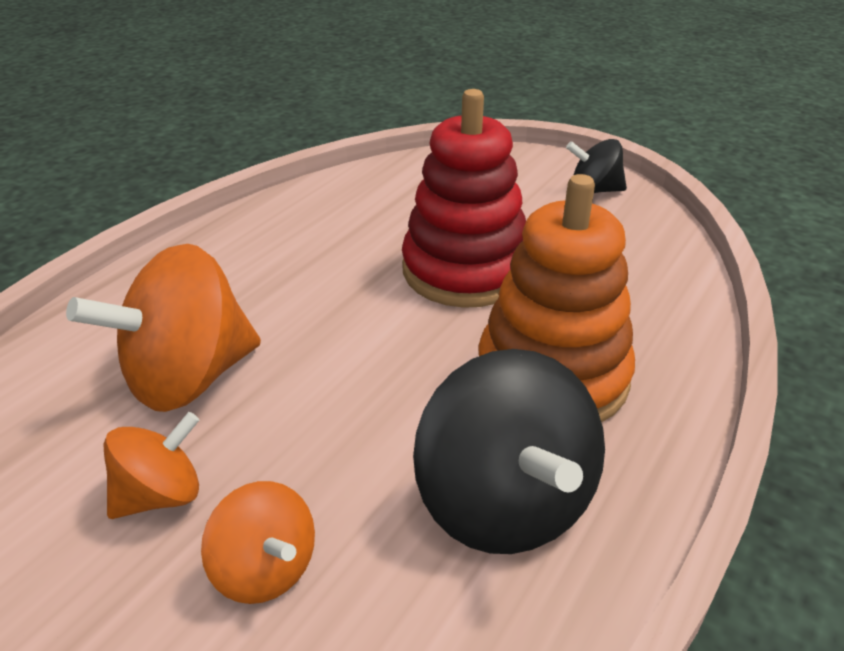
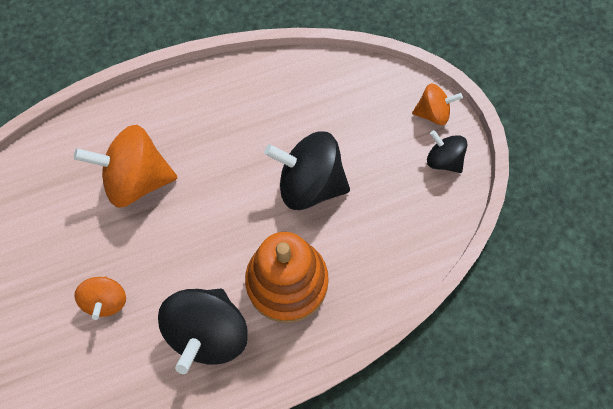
camera: 35 degrees right, 30 degrees up
orange spinning top [103,412,199,519] -> orange spinning top moved to [412,84,463,125]
red stacking toy [402,89,526,308] -> black spinning top [264,132,350,210]

